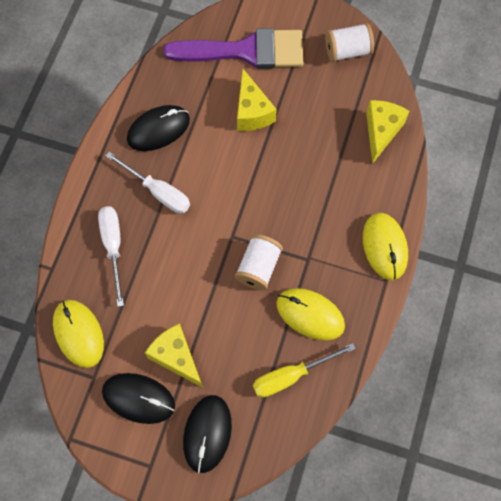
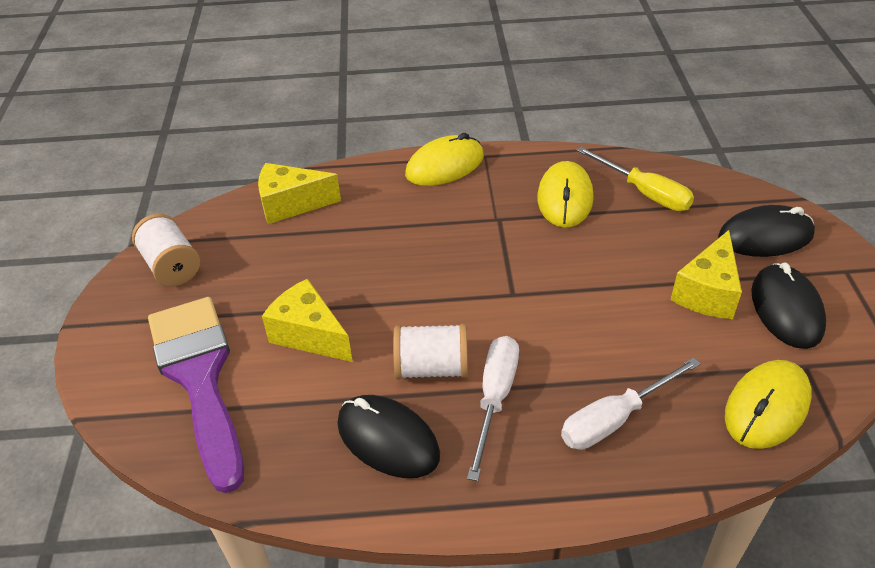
camera: 110 degrees left, 25 degrees down
white spool [235,234,283,291] -> white spool moved to [393,324,468,379]
yellow cheese [237,69,277,131] -> yellow cheese turned 105 degrees counterclockwise [262,278,353,362]

